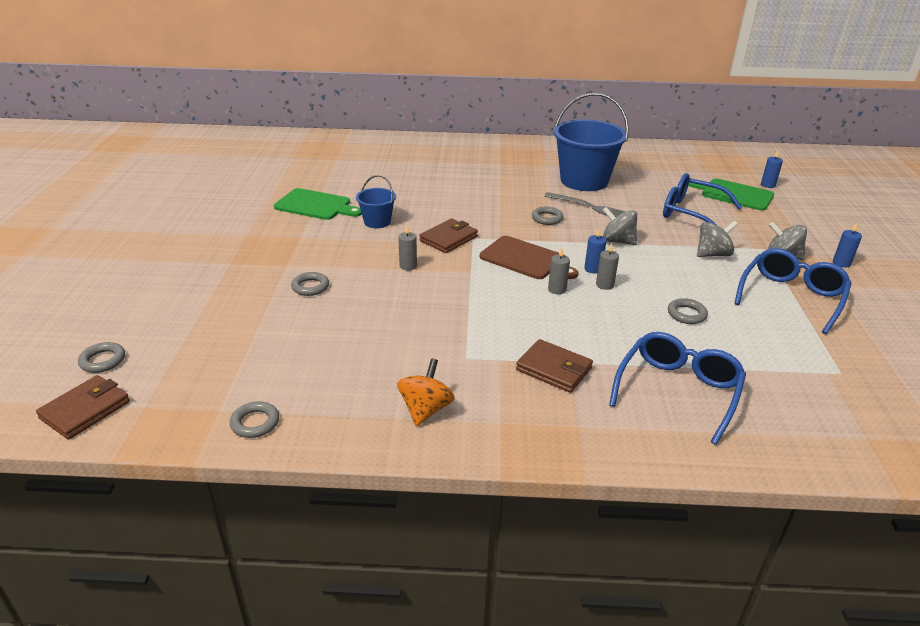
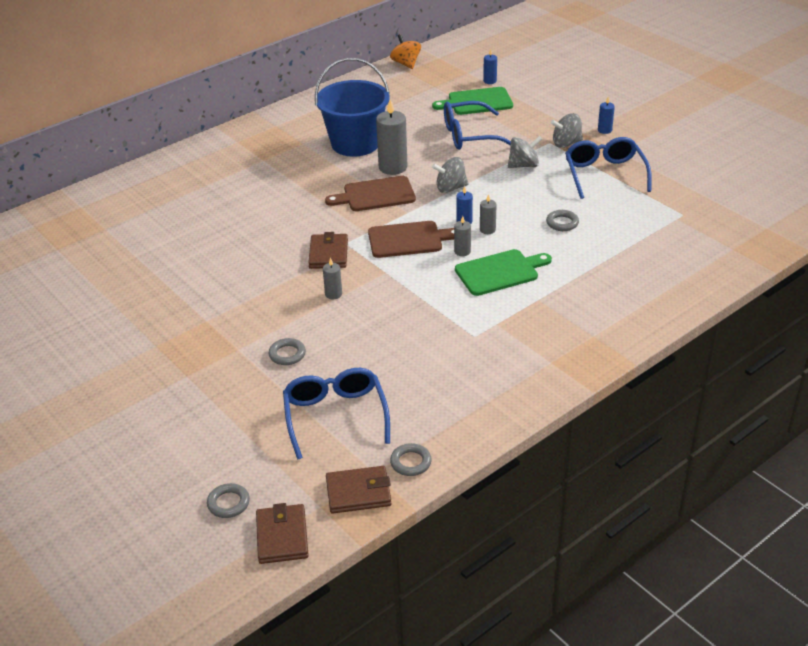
camera: 40 degrees left, 5 degrees up
green cutting board [274,188,362,220] -> green cutting board moved to [455,249,552,296]
blue bucket [356,175,396,228] -> none
orange spinning top [397,359,455,426] -> orange spinning top moved to [390,34,421,69]
brown wallet [516,339,593,393] -> brown wallet moved to [326,466,391,514]
grey ring [532,207,564,225] -> brown cutting board [325,176,416,211]
grey fork [544,192,626,217] -> grey candle [376,99,407,175]
blue glasses [609,332,746,445] -> blue glasses moved to [283,368,390,460]
grey spinning top [697,221,738,257] -> grey spinning top turned 45 degrees clockwise [508,136,542,168]

